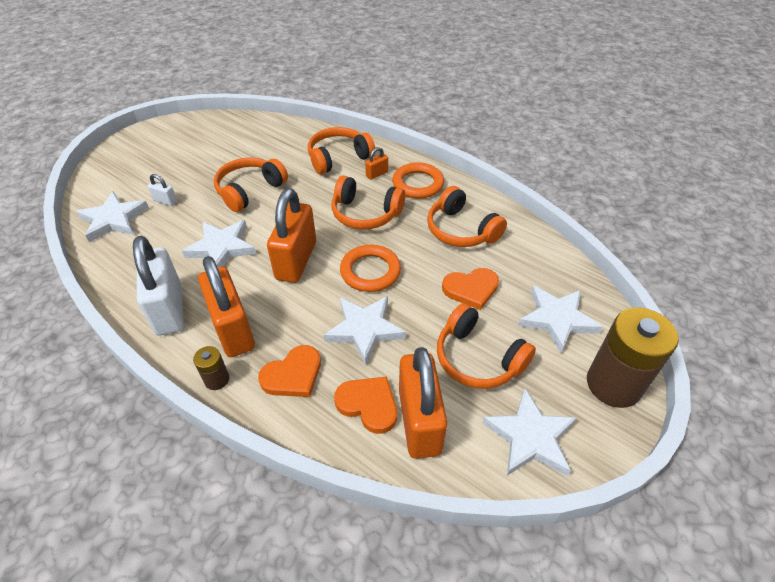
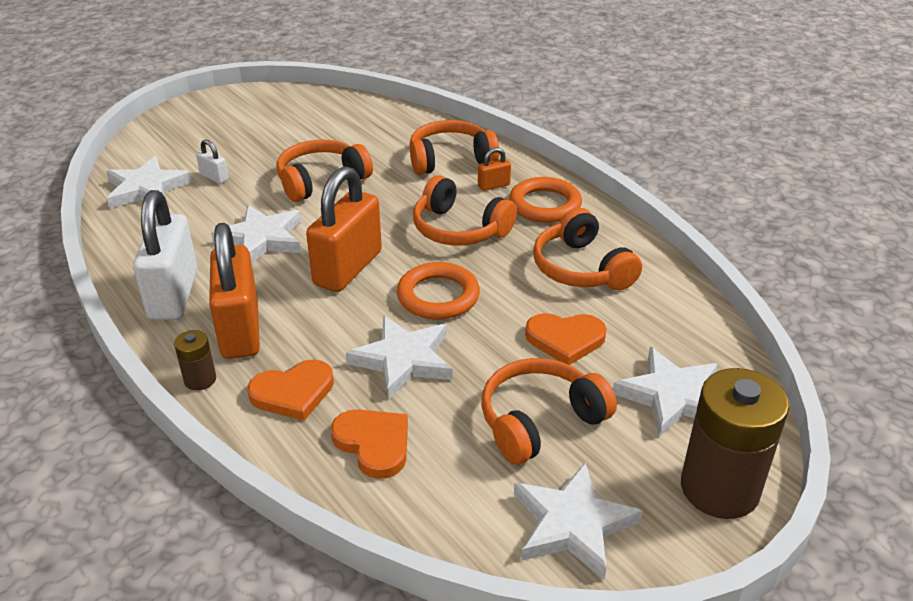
camera: 15 degrees right, 10 degrees down
orange padlock [399,347,447,459] -> none
orange headphones [437,303,536,389] -> orange headphones turned 90 degrees clockwise [481,358,617,465]

